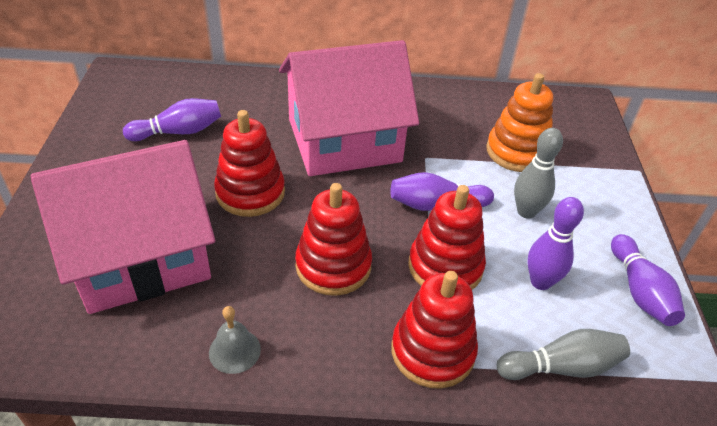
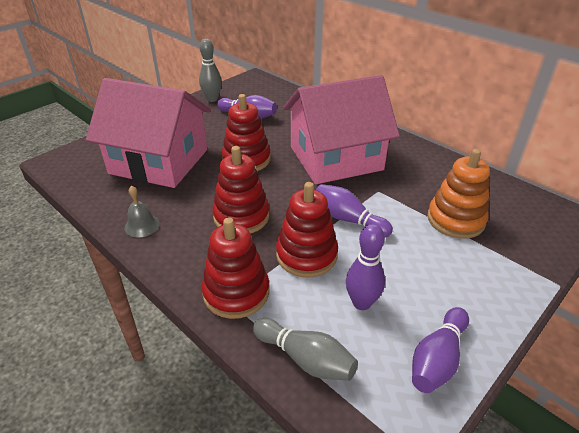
camera: 45 degrees right, 5 degrees down
pink house [279,40,419,176] -> pink house turned 45 degrees counterclockwise [283,75,400,184]
grey bowling pin [514,128,563,219] -> grey bowling pin moved to [199,39,222,102]

